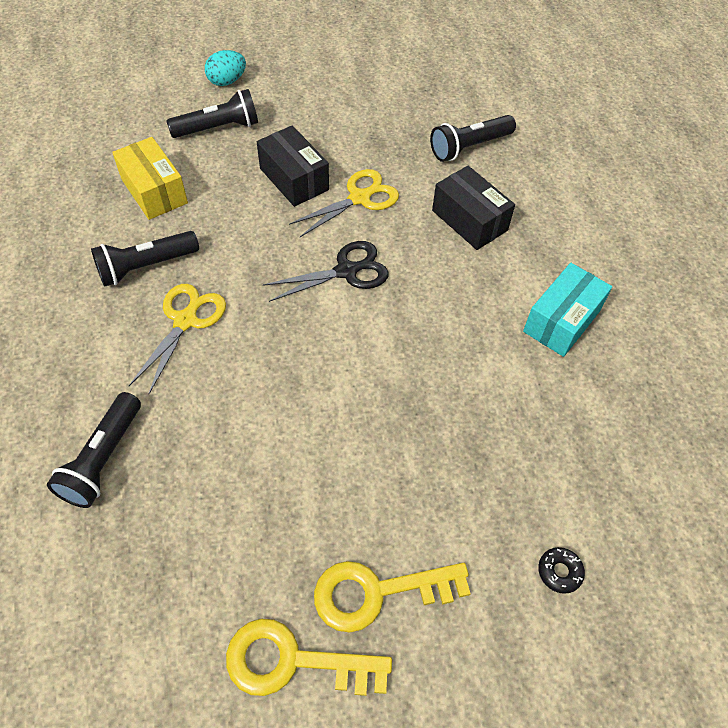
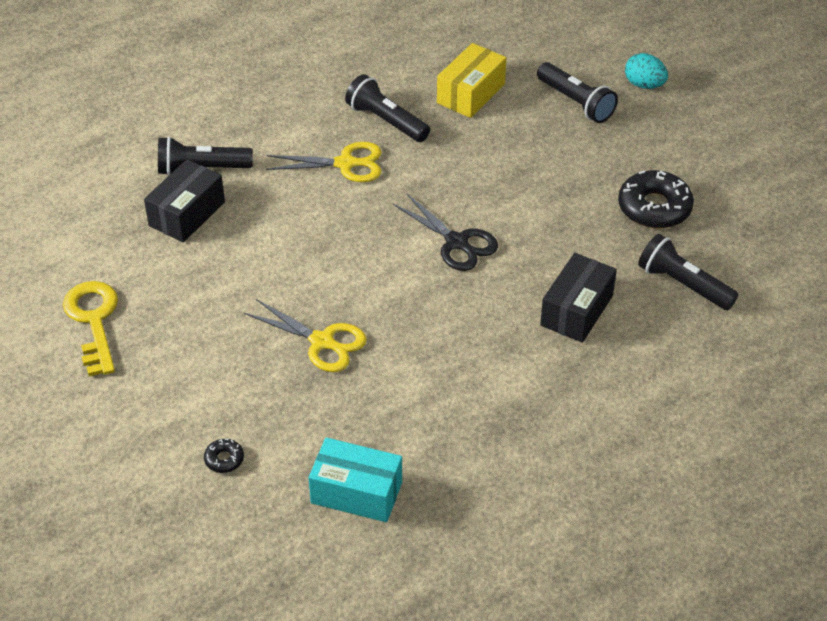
camera: 70 degrees right, 10 degrees down
black box [257,125,329,207] -> black box moved to [144,159,225,242]
yellow scissors [289,169,399,237] -> yellow scissors moved to [244,299,367,372]
yellow key [314,561,471,632] -> none
turquoise box [523,263,612,357] -> turquoise box moved to [309,438,402,522]
none -> black donut [618,170,694,228]

